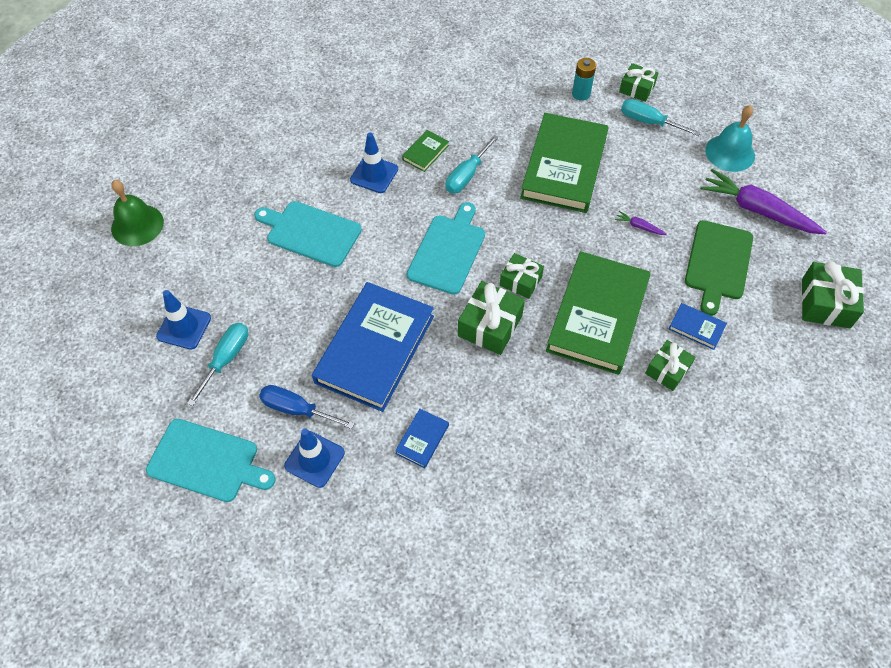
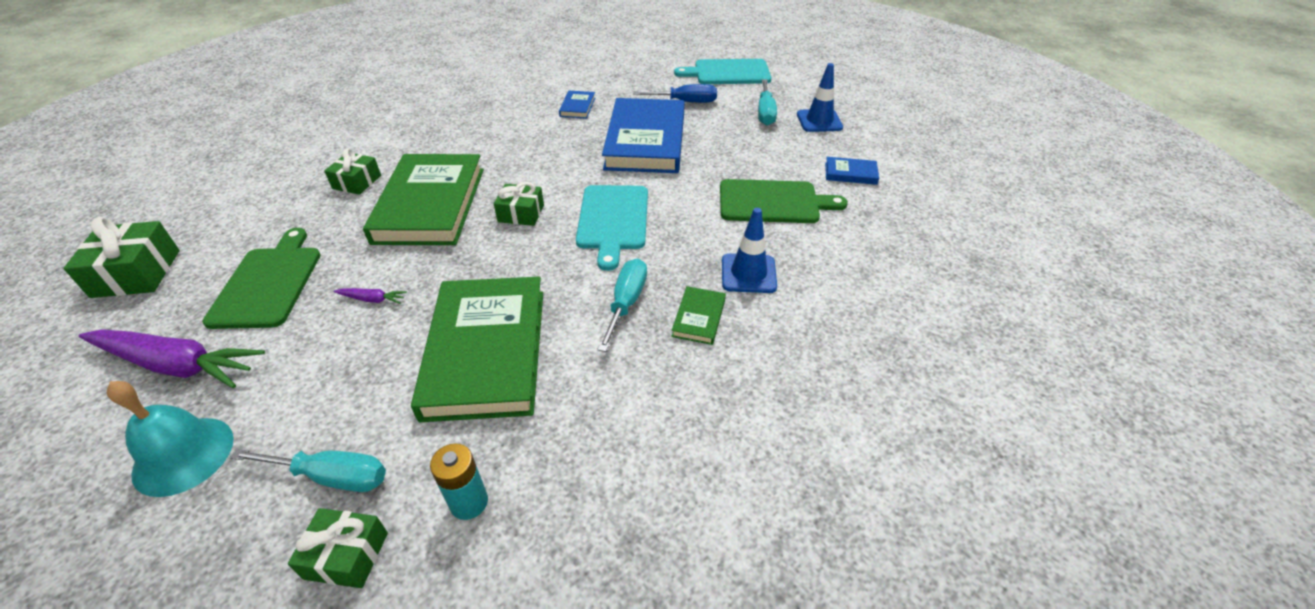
camera: 160 degrees right, 15 degrees down
green bell [111,180,164,246] -> none
turquoise cutting board [254,201,362,267] -> green cutting board [720,179,848,223]
blue traffic cone [284,428,345,488] -> none
green gift [458,281,525,355] -> none
blue book [669,303,727,350] -> blue book moved to [825,157,879,185]

